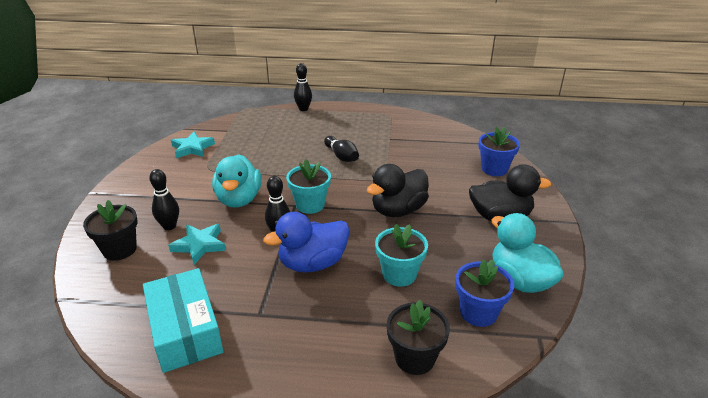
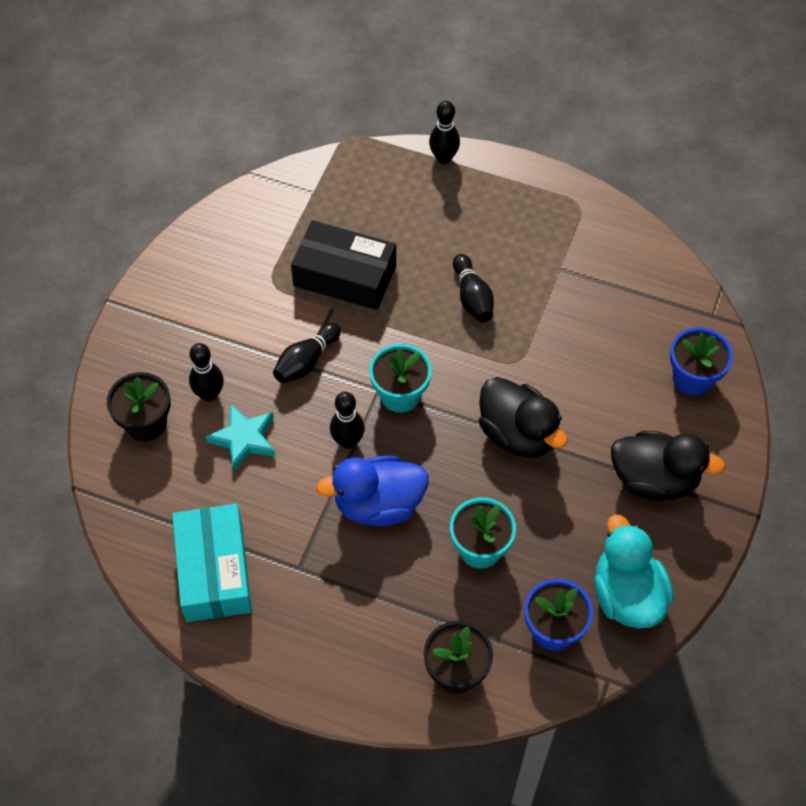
camera: 15 degrees right, 25 degrees up
turquoise star [171,132,215,158] -> none
turquoise duck [212,154,261,208] -> black bowling pin [273,323,341,383]
black duck [367,164,429,217] -> black duck turned 105 degrees counterclockwise [479,377,568,458]
none -> black box [291,220,396,310]

